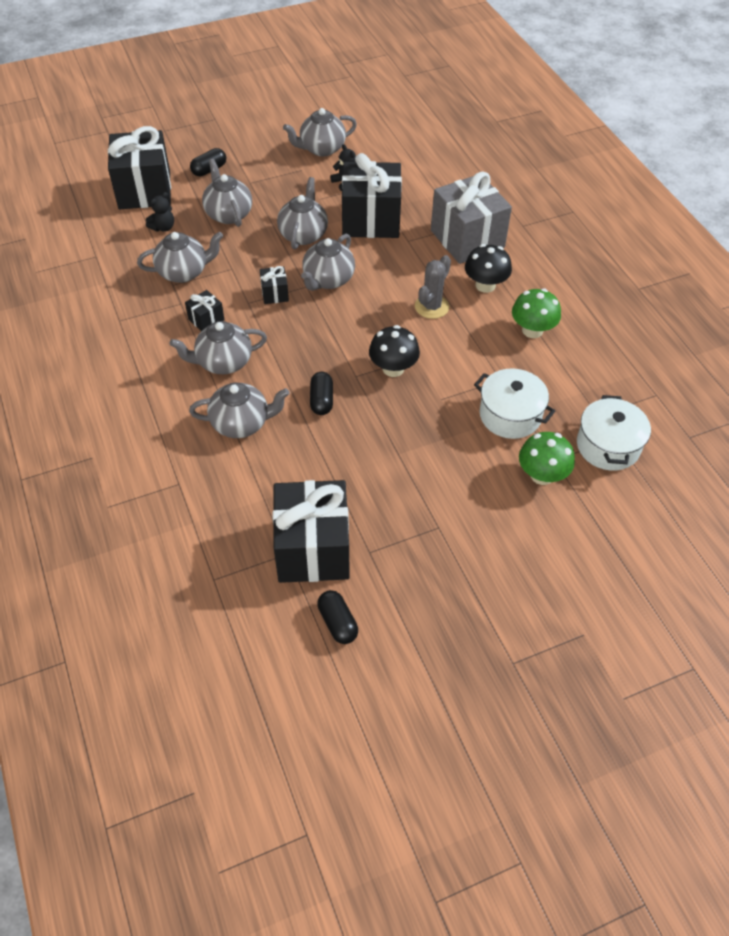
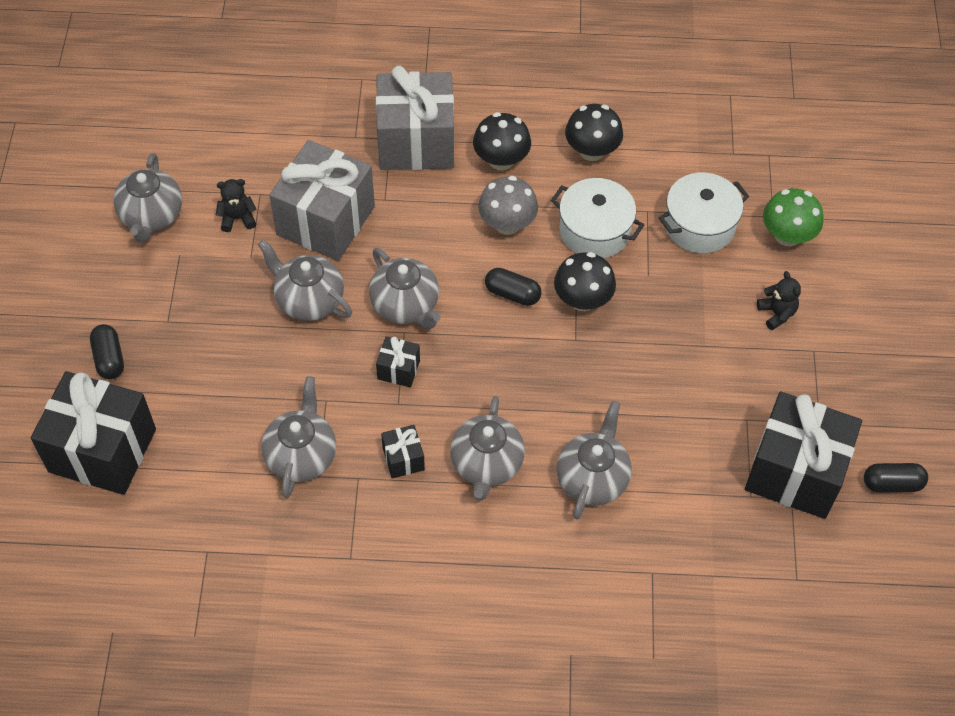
camera: 65 degrees left, 5 degrees up
black teddy bear [146,192,174,232] -> black teddy bear moved to [757,271,801,330]
grey teapot [202,159,252,227] -> none
black capsule [310,372,333,415] -> black capsule moved to [485,268,542,306]
black gift [342,153,402,238] -> grey gift [269,140,375,261]
grey cactus [415,255,451,319] -> grey mushroom [478,176,538,235]
green mushroom [512,288,561,338] -> black mushroom [565,104,623,161]
white pot [577,395,651,471] -> white pot moved to [551,178,644,258]

